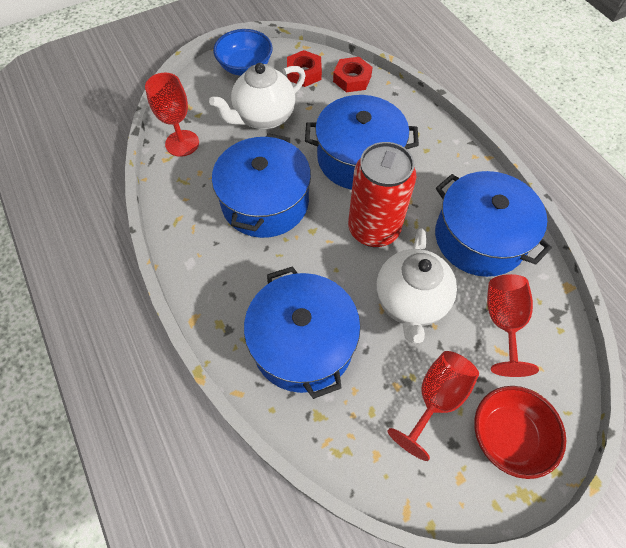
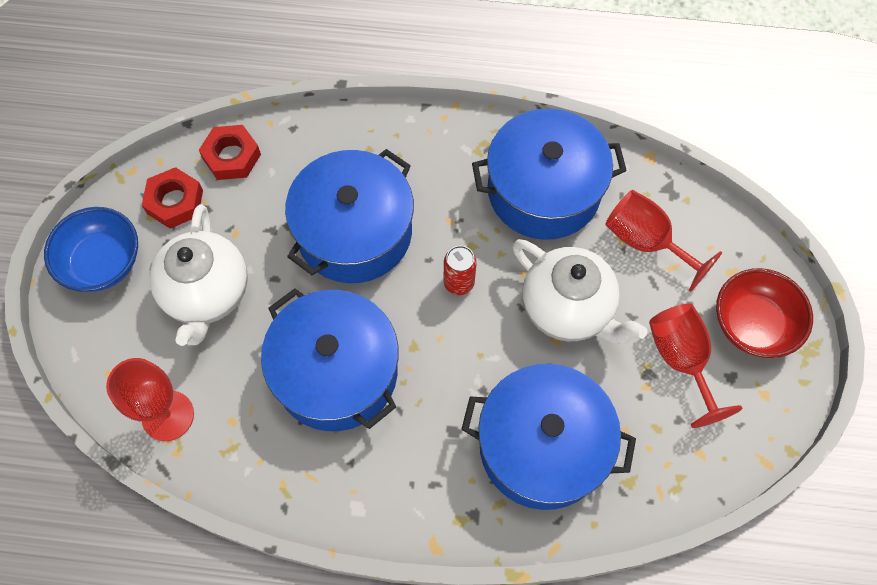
camera: 55 degrees left, 5 degrees up
red can [348,142,416,247] -> red can [444,246,477,295], size x0.45

